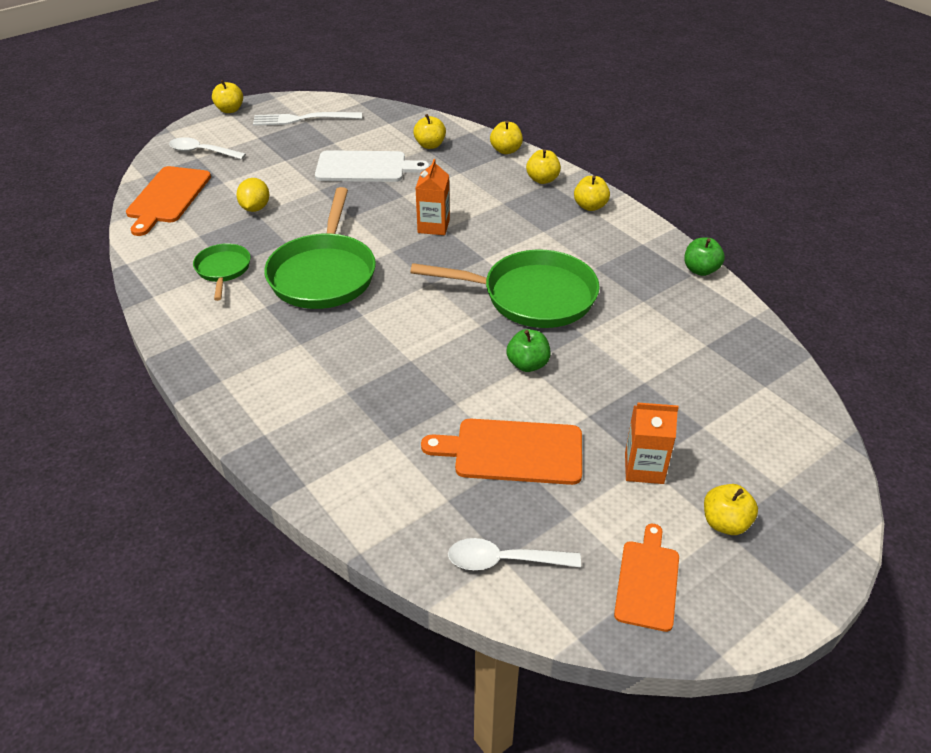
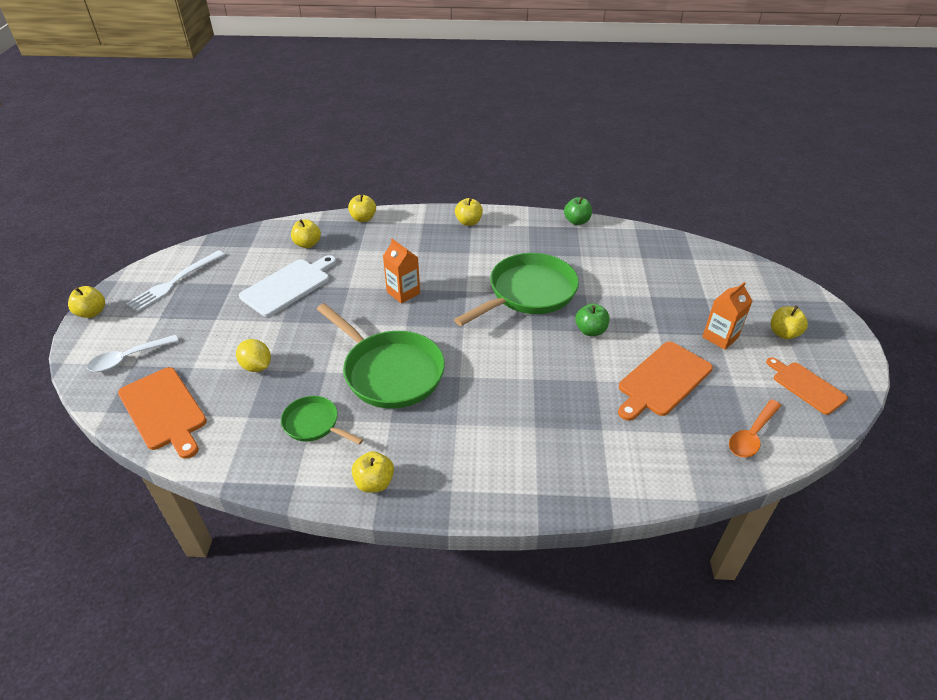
camera: 50 degrees left, 0 degrees up
white spoon [448,538,581,570] -> orange spoon [729,399,781,458]
yellow apple [526,149,561,184] -> yellow apple moved to [352,451,394,493]

